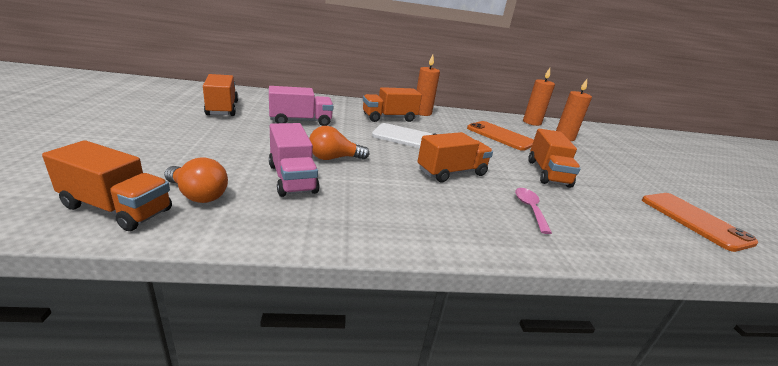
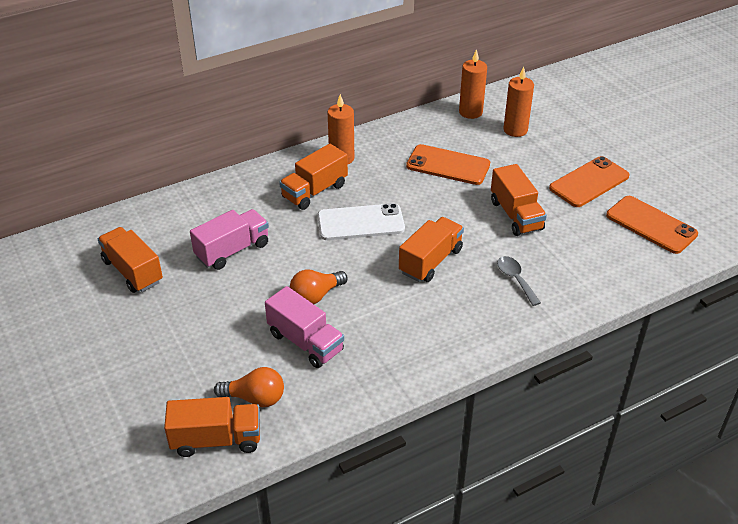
camera: 20 degrees left, 15 degrees up
pink spoon [515,188,552,234] -> grey spoon [497,256,541,306]
none -> orange phone [549,156,630,207]

